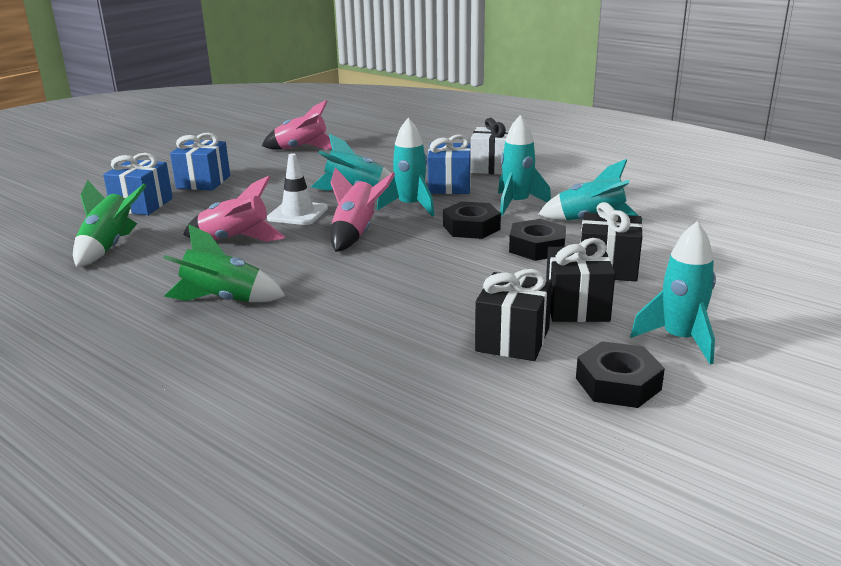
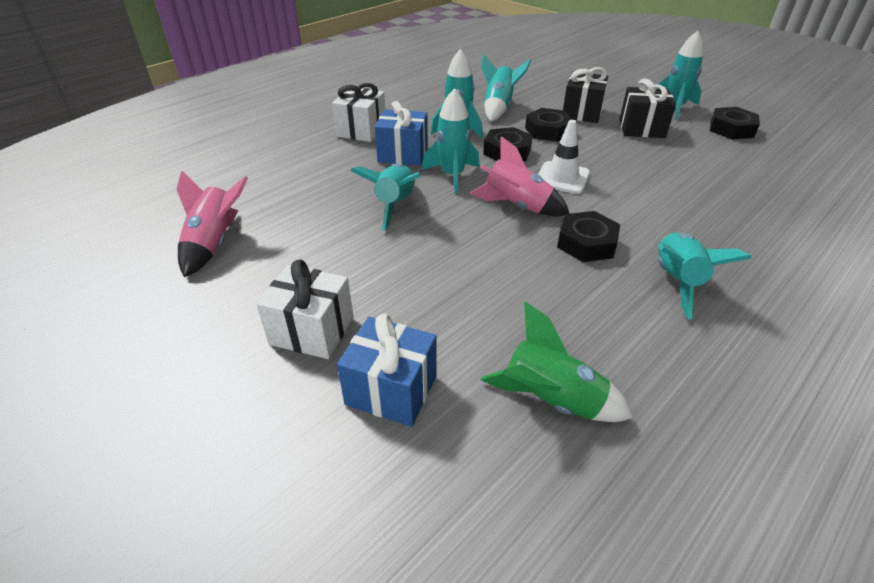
camera: 85 degrees left, 15 degrees up
green rocket [163,224,285,302] -> turquoise rocket [658,233,752,320]
blue gift [170,133,230,191] -> white gift [256,260,354,359]
pink rocket [183,176,285,242] -> none
white traffic cone [267,153,328,225] -> white traffic cone moved to [538,120,590,194]
black gift [475,269,552,361] -> none
none -> black nut [557,211,620,262]

